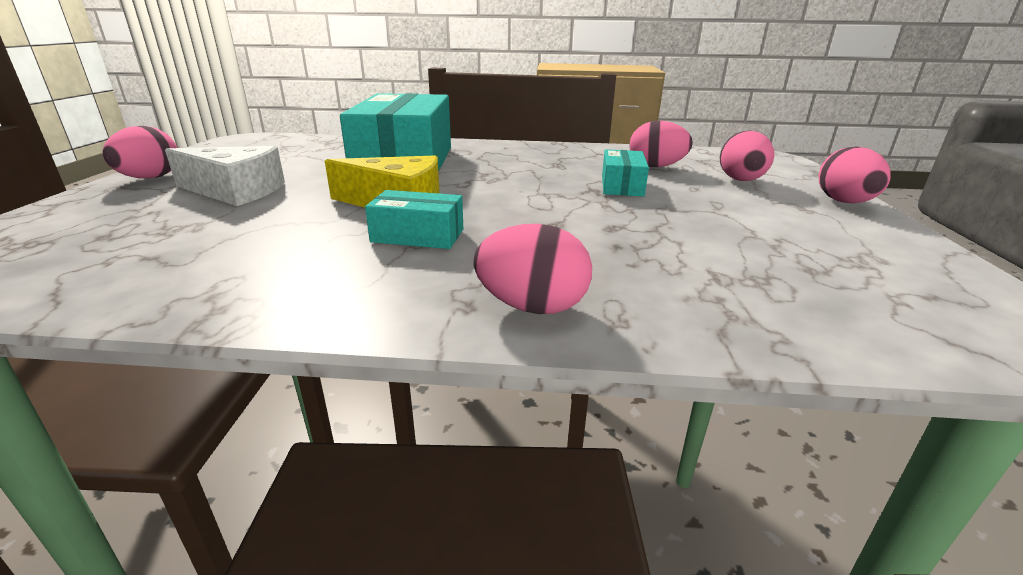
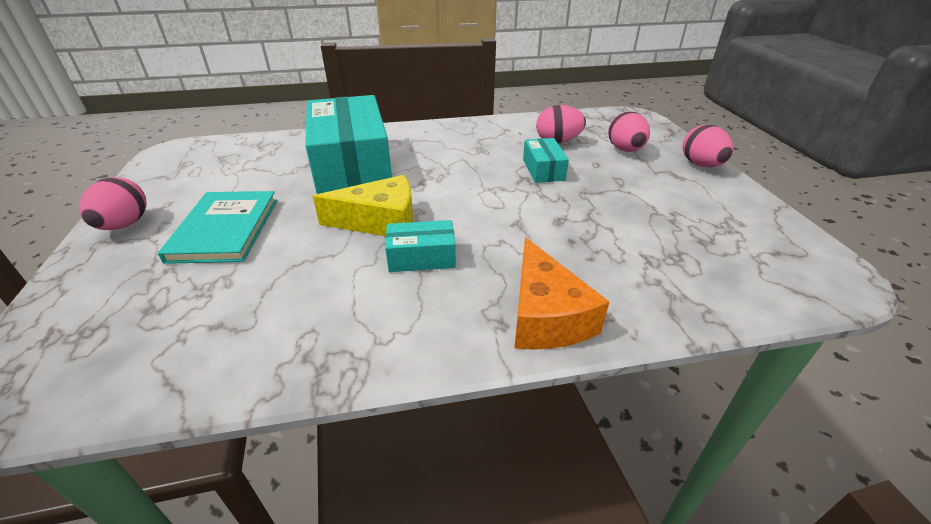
camera: 15 degrees left, 10 degrees up
white cheese [165,146,285,206] -> turquoise book [158,191,277,264]
pink egg [473,224,592,314] -> orange cheese [515,237,609,350]

